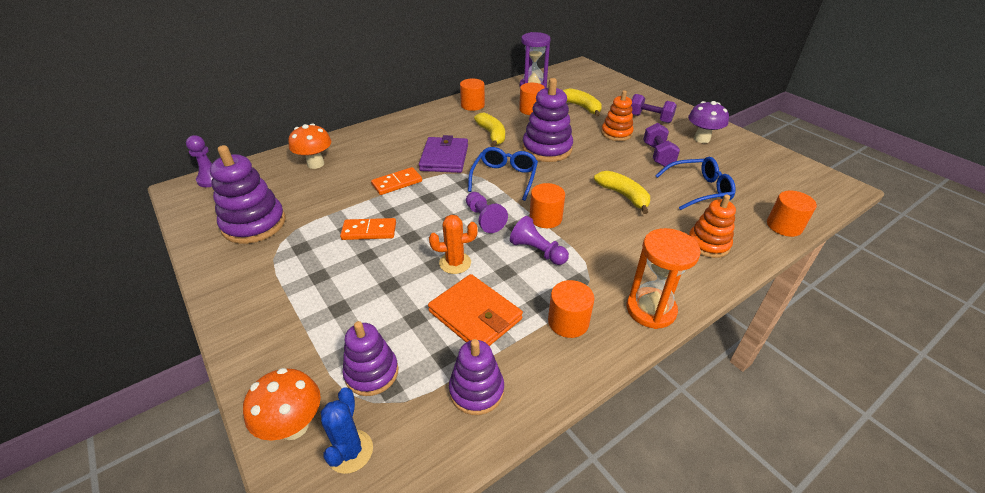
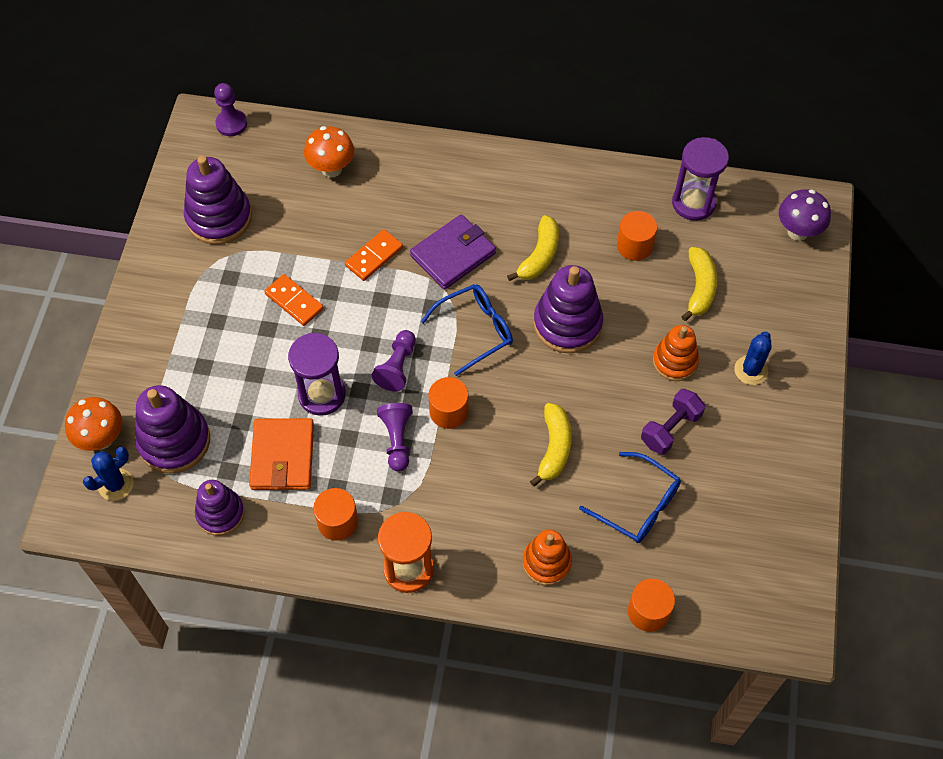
camera: 45 degrees right, 20 degrees up
purple stacking toy [343,321,399,396] -> purple stacking toy [135,385,210,474], size x1.54
orange domino [371,167,422,195] -> orange domino turned 60 degrees counterclockwise [345,229,403,281]
orange cactus [429,215,478,274] -> purple hourglass [288,333,346,416]
orange cylinder [460,79,485,111] -> none
purple dumbbell [631,94,677,123] -> blue cactus [734,331,772,385]
purple mushroom [688,101,729,143] -> purple mushroom moved to [779,189,831,241]

